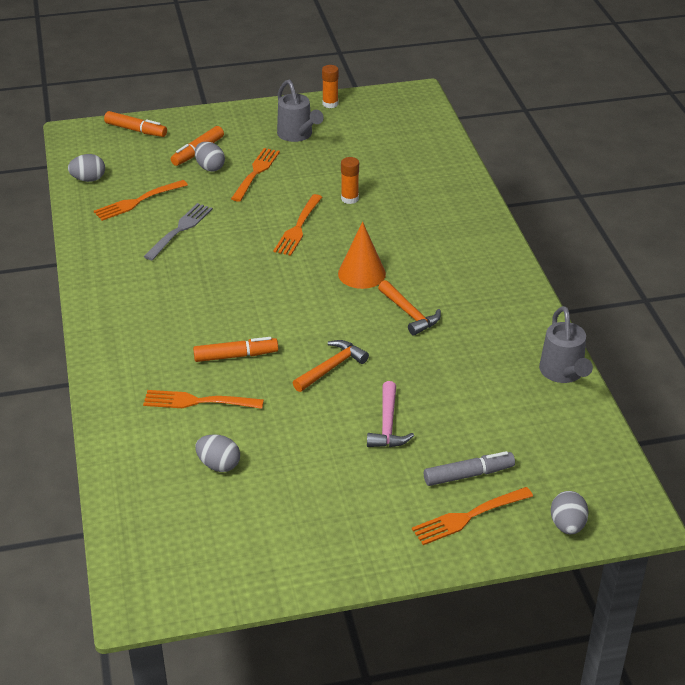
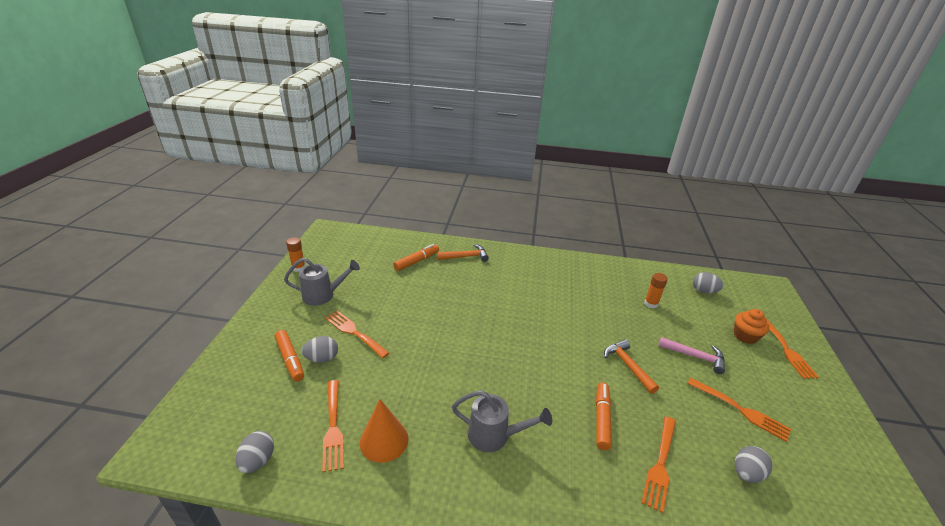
camera: 70 degrees left, 5 degrees down
orange marker [104,111,167,137] -> orange marker moved to [393,244,439,271]
grey fork [143,203,213,260] -> none
orange fork [273,194,322,256] -> orange fork moved to [687,378,792,442]
orange cone [338,221,386,289] -> orange cone moved to [360,399,409,463]
orange glue stick [341,157,359,204] -> orange glue stick moved to [644,273,668,308]
orange hammer [378,280,441,336] -> orange hammer moved to [437,244,489,262]
grey marker [424,451,515,486] -> orange cupcake [734,309,770,344]
grey watering can [539,306,593,383] -> grey watering can moved to [452,390,552,452]
grey egg [551,491,589,534] -> grey egg moved to [693,272,723,293]

